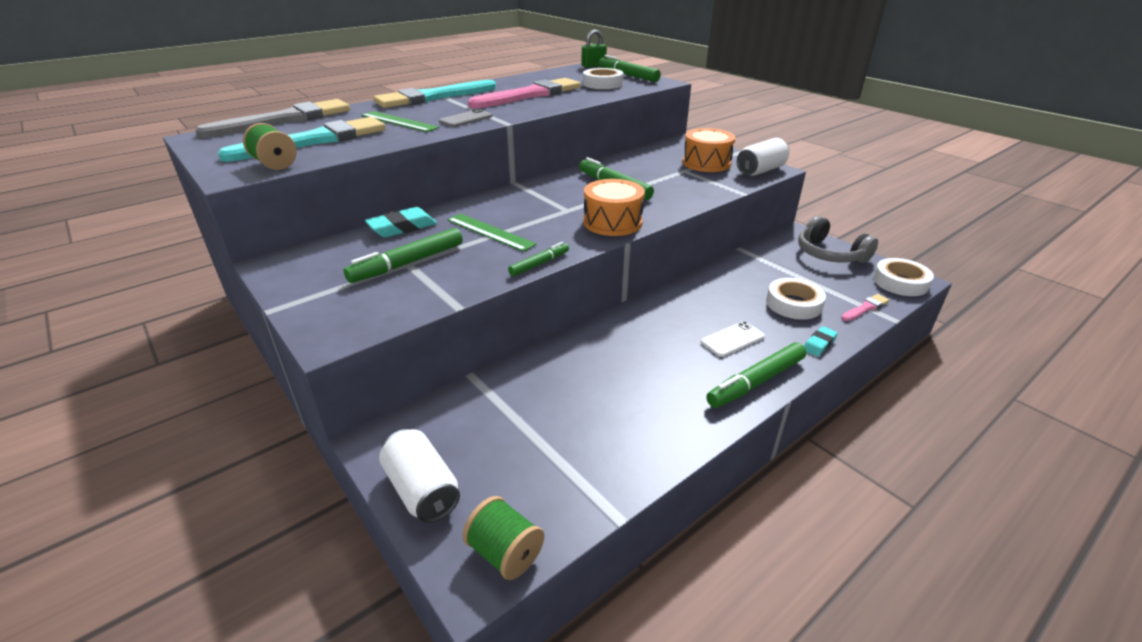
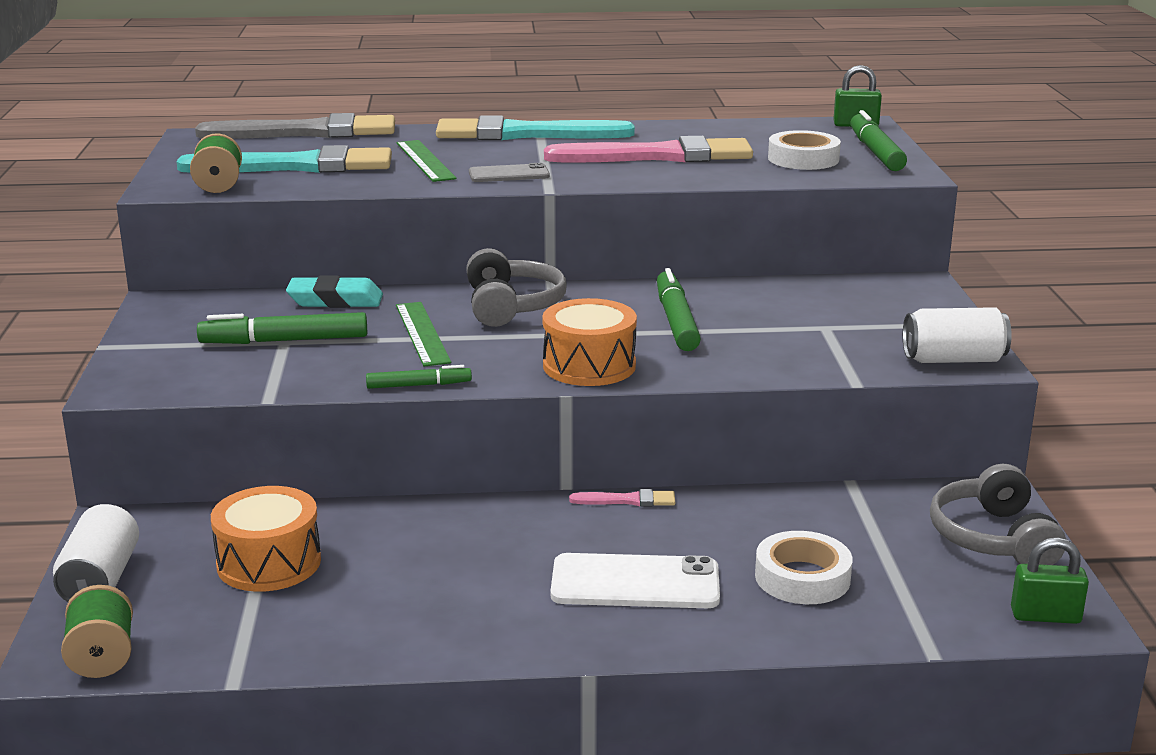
camera: 35 degrees right, 10 degrees down
orange drum [683,128,736,172] -> orange drum moved to [211,486,321,592]
white phone [701,321,765,357] -> white phone [551,553,720,608], size x1.63
green marker [706,342,806,408] -> none
turquoise eraser [804,326,838,357] -> none
pink brush [841,294,889,321] -> pink brush moved to [569,489,675,506]
white tape [873,258,934,296] -> green padlock [1011,537,1089,624]
none -> grey headphones [466,248,567,327]

